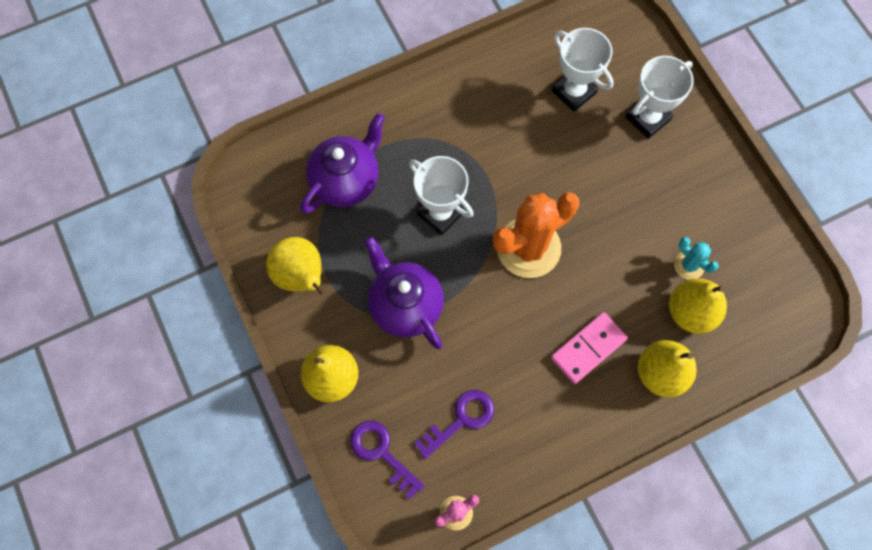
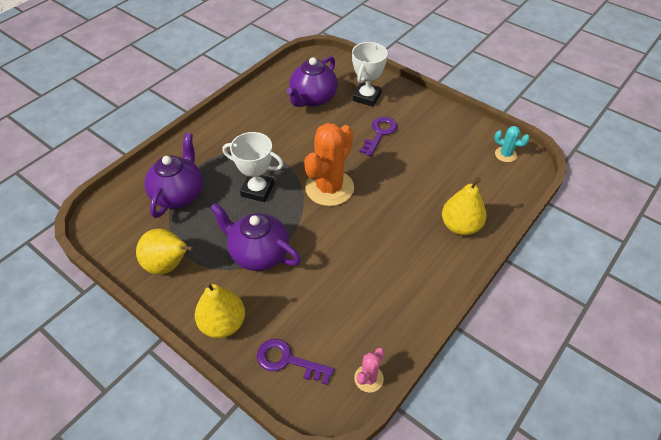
camera: 25 degrees left, 20 degrees down
purple key [414,390,494,459] -> purple key moved to [360,117,397,156]
pink domino [551,312,628,384] -> none
white trophy [552,28,614,112] -> purple teapot [287,56,338,107]
yellow pear [669,278,727,334] -> none
turquoise cactus [674,237,719,280] -> turquoise cactus moved to [494,126,530,162]

